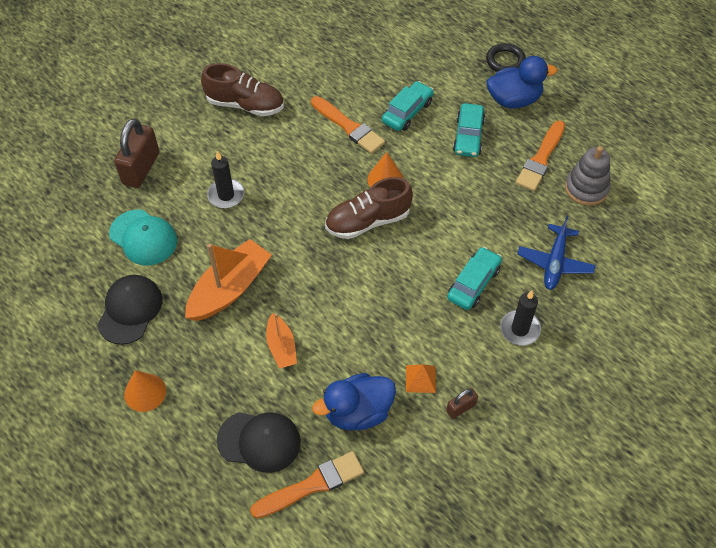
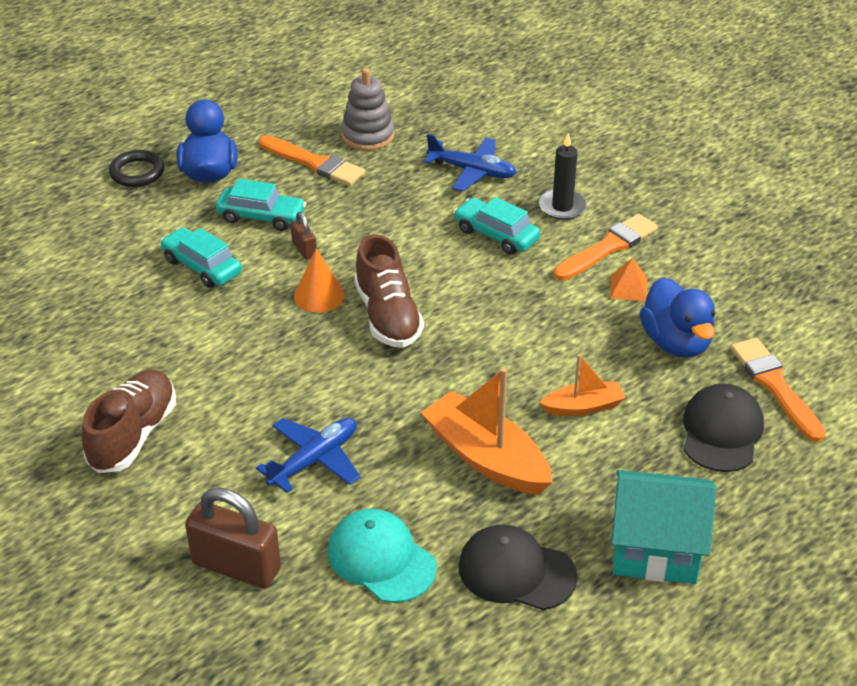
camera: 85 degrees left, 15 degrees down
turquoise cap [109,209,177,266] -> turquoise cap turned 90 degrees counterclockwise [328,509,437,603]
orange cone [124,370,166,412] -> turquoise house [611,470,716,584]
black candle [207,151,244,208] -> blue plane [256,418,361,493]
orange brush [311,96,385,154] -> orange brush moved to [554,214,658,280]
brown padlock [446,388,478,419] -> brown padlock moved to [291,212,317,260]

